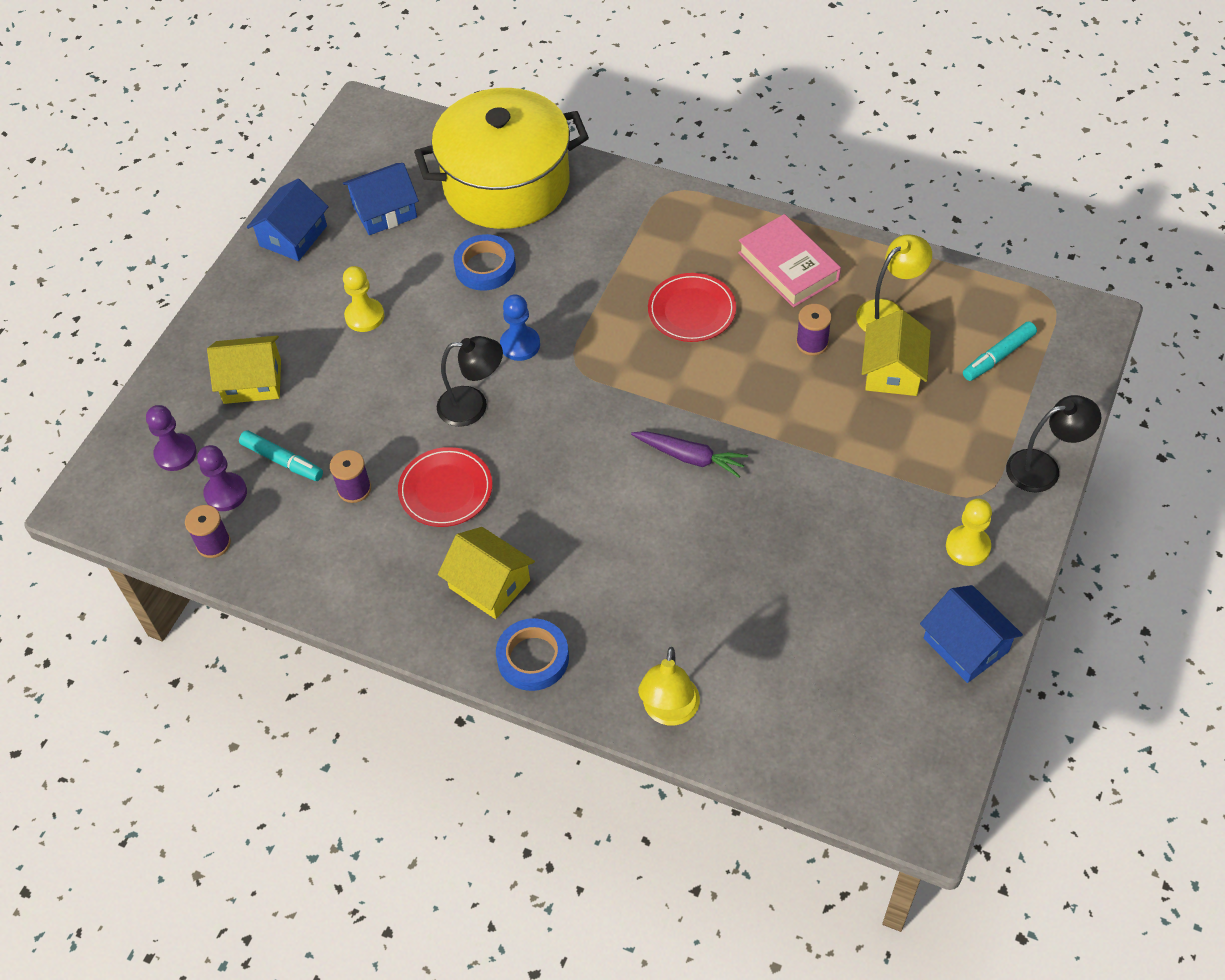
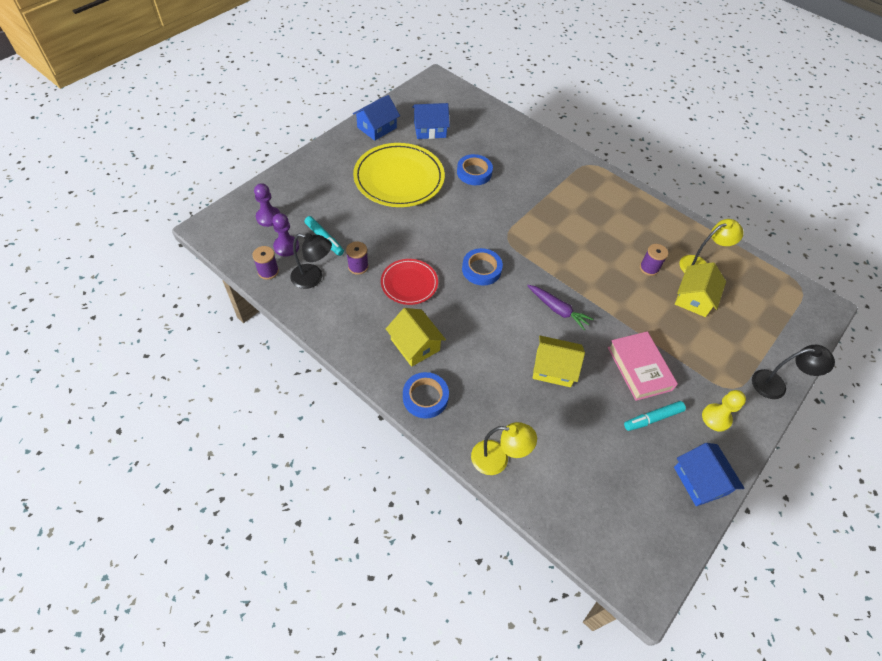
camera: 10 degrees right, 0 degrees up
yellow house [207,336,281,404] -> yellow house moved to [533,336,585,387]
yellow pawn [343,266,384,332] -> yellow plate [353,143,445,207]
yellow pot [414,88,589,229] -> none
black lamp [437,336,503,427] -> black lamp moved to [290,233,332,289]
blue pawn [500,294,540,361] -> none
yellow lamp [638,647,700,726] -> yellow lamp turned 105 degrees counterclockwise [471,422,537,475]
red plate [648,273,736,342] -> none
pink book [738,214,841,307] -> pink book moved to [608,331,678,401]
turquoise marker [963,321,1037,381] -> turquoise marker moved to [624,401,686,431]
none -> blue tape [462,248,503,285]

